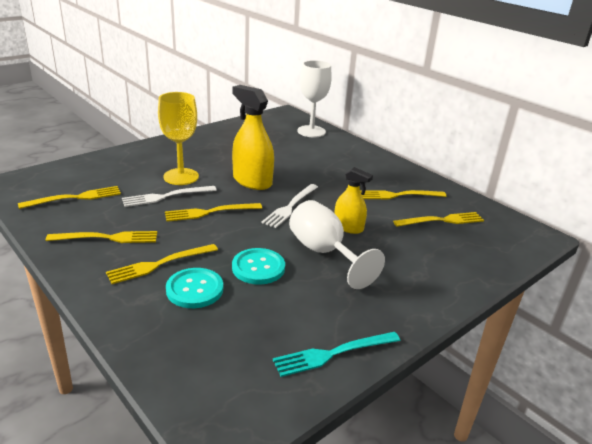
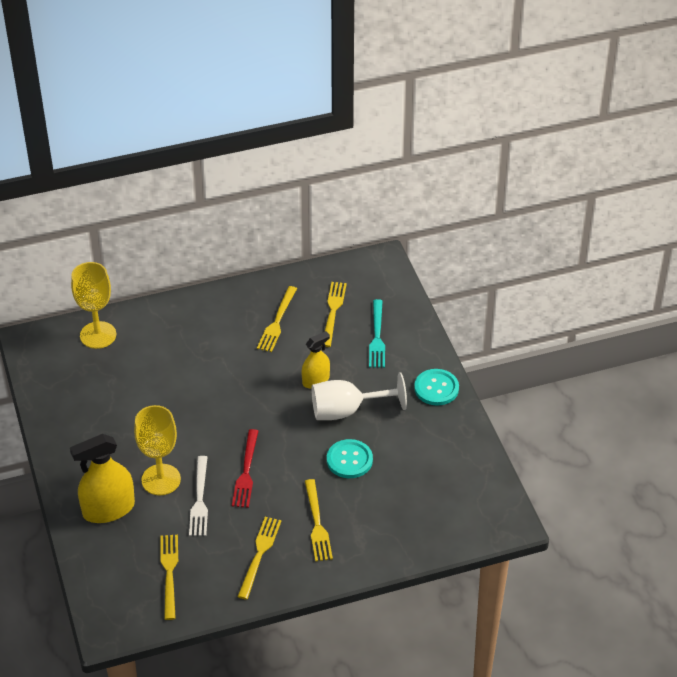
camera: 65 degrees left, 15 degrees up
yellow fork [165,203,262,222] -> red fork [232,429,258,508]
turquoise button [166,268,223,308] -> turquoise button moved to [414,369,459,406]
yellow spray bottle [232,85,274,190] -> yellow spray bottle moved to [70,434,135,523]
white fork [261,184,318,228] -> none
turquoise fork [273,332,400,377] -> turquoise fork moved to [369,299,385,368]
white goblet [297,60,332,137] -> yellow goblet [71,262,116,349]

